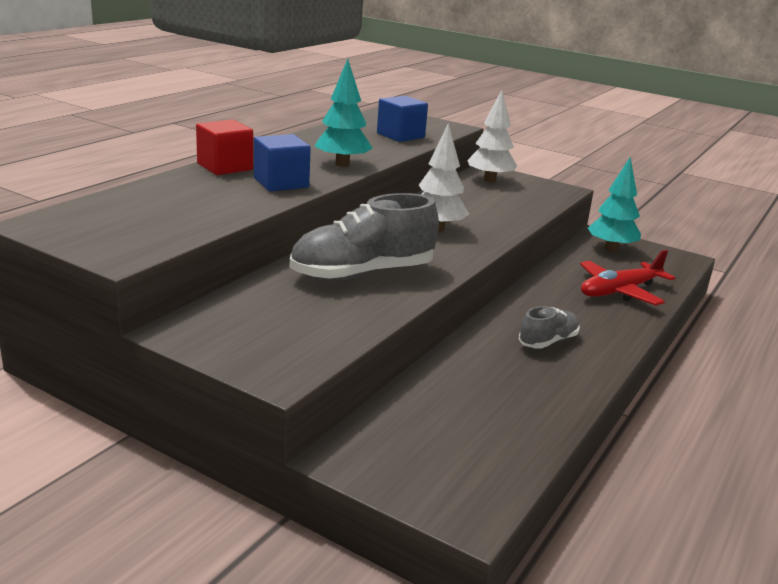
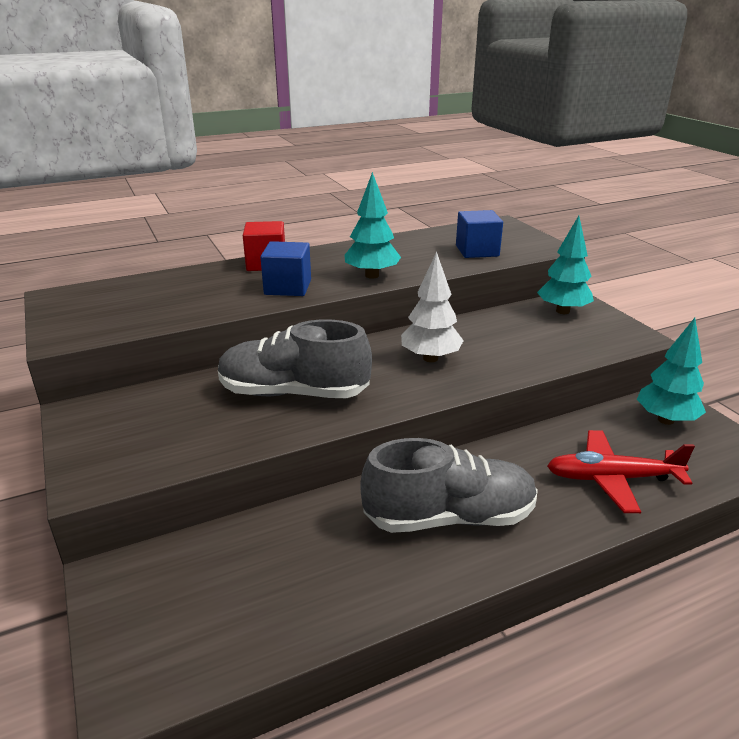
camera: 35 degrees right, 5 degrees up
white tree [467,90,517,182] -> turquoise tree [537,216,594,314]
grey shoe [518,306,580,349] -> grey shoe [360,438,538,533], size x1.92

